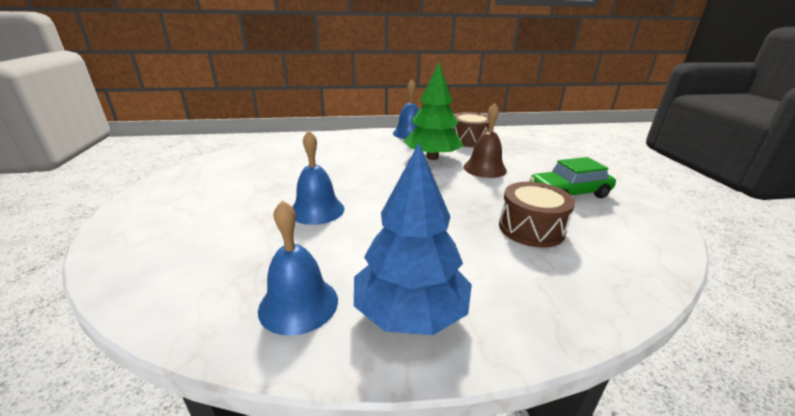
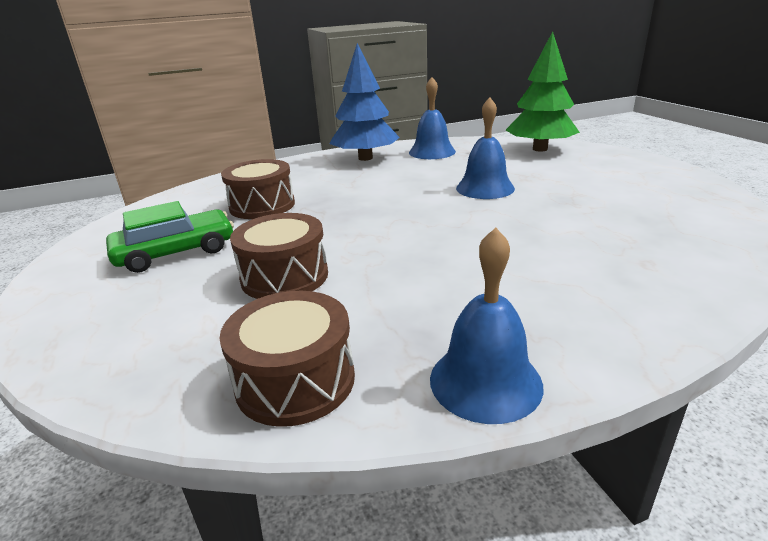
camera: 170 degrees right, 0 degrees up
green tree [403,63,463,160] -> green tree moved to [506,31,580,152]
brown bell [463,103,507,178] -> brown drum [230,213,328,299]

